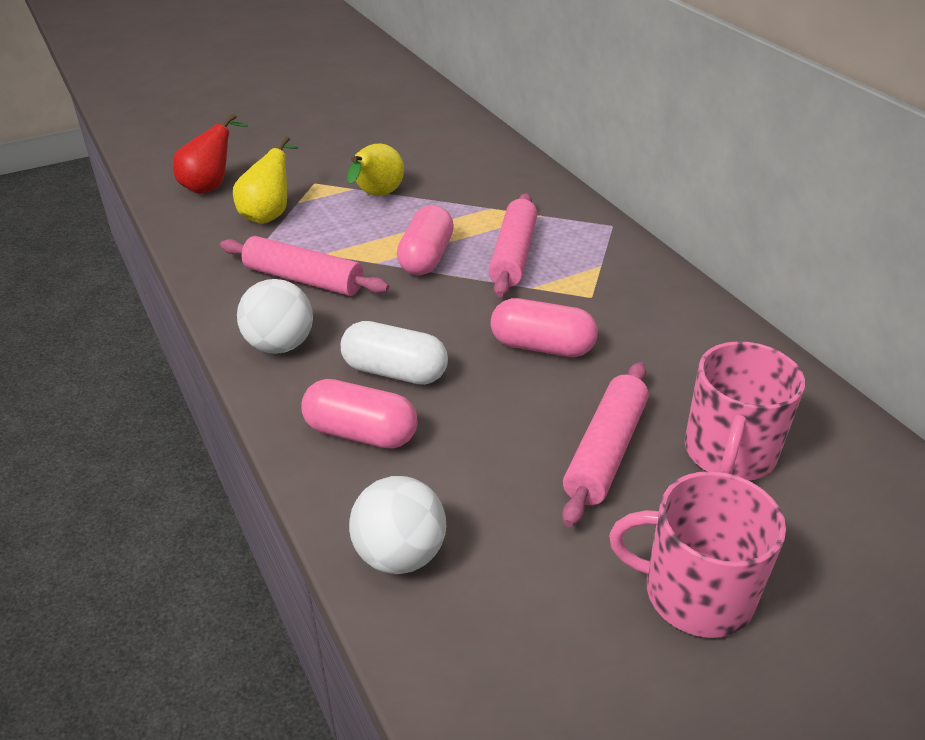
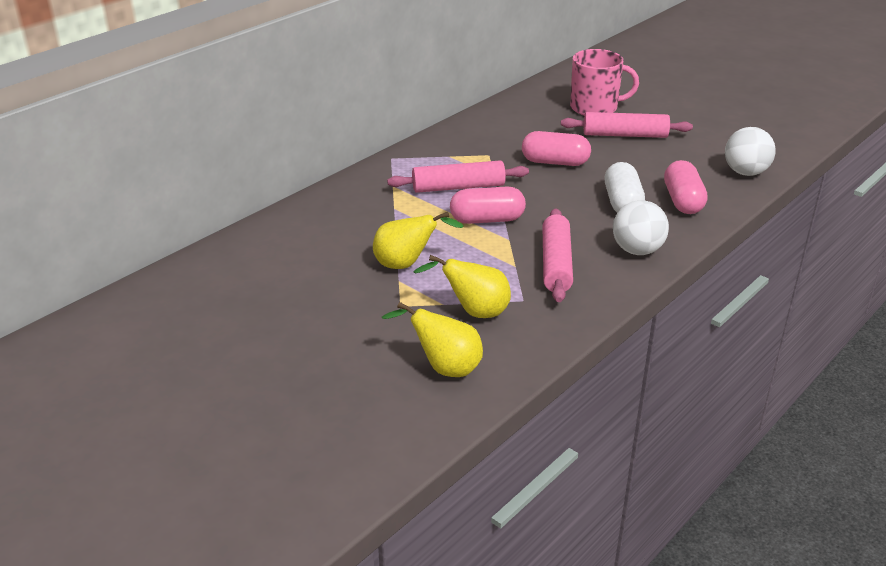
camera: 110 degrees left, 5 degrees down
red pear [173,113,248,194] -> yellow pear [382,302,483,377]
pink capsule [490,298,598,357] -> pink capsule turned 75 degrees counterclockwise [522,131,591,166]
pink mug [609,471,786,638] -> none

